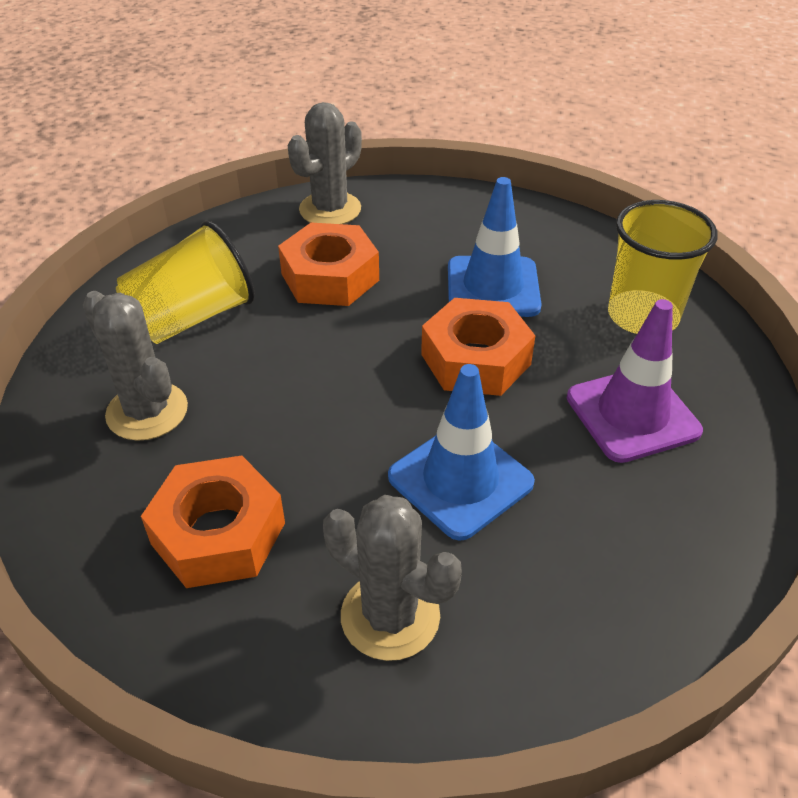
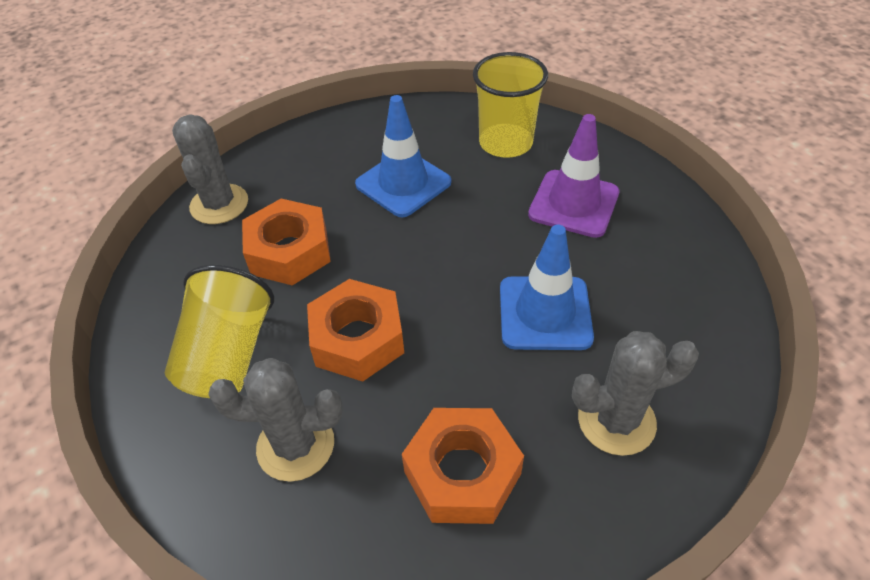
camera: 45 degrees left, 5 degrees up
orange nut [421,298,535,396] -> orange nut moved to [307,279,404,382]

